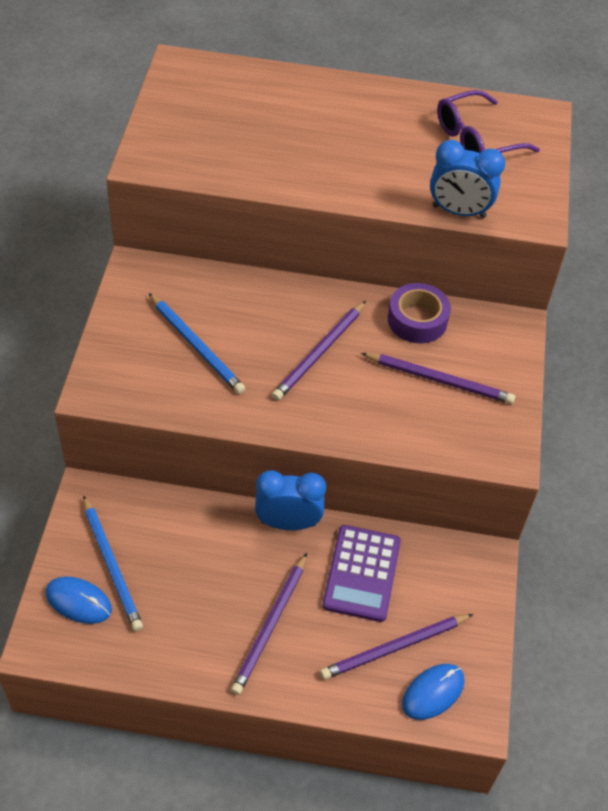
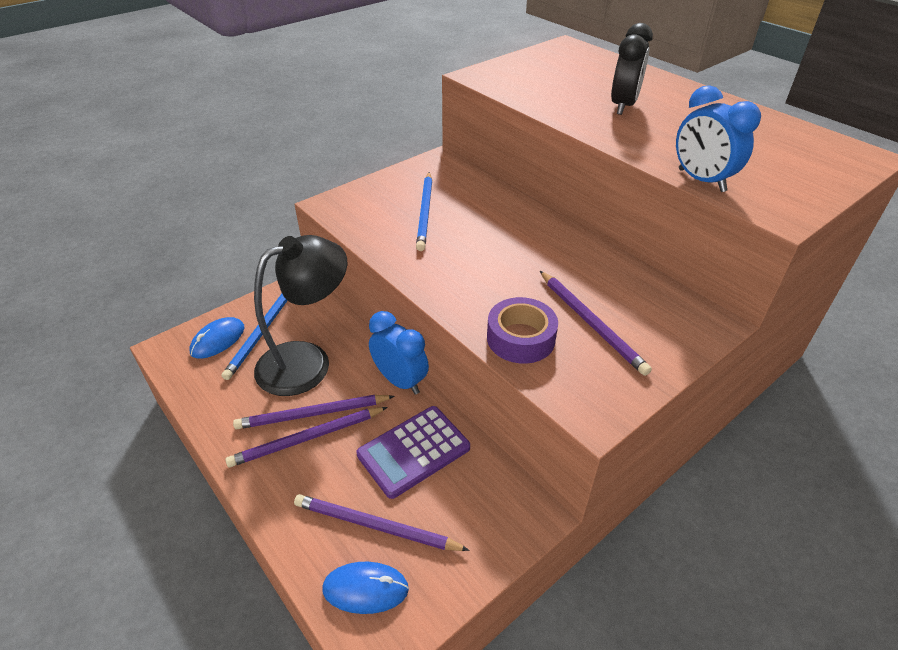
camera: 45 degrees right, 10 degrees down
blue mouse [45,577,112,624] -> blue mouse turned 60 degrees clockwise [189,317,245,359]
purple pencil [272,301,366,401] -> purple pencil moved to [233,395,395,429]
purple tape [388,283,451,343] -> purple tape moved to [487,297,558,364]
purple glasses [437,90,540,153] -> none
none -> black lamp [254,235,347,396]
none -> black clock [611,23,653,115]

